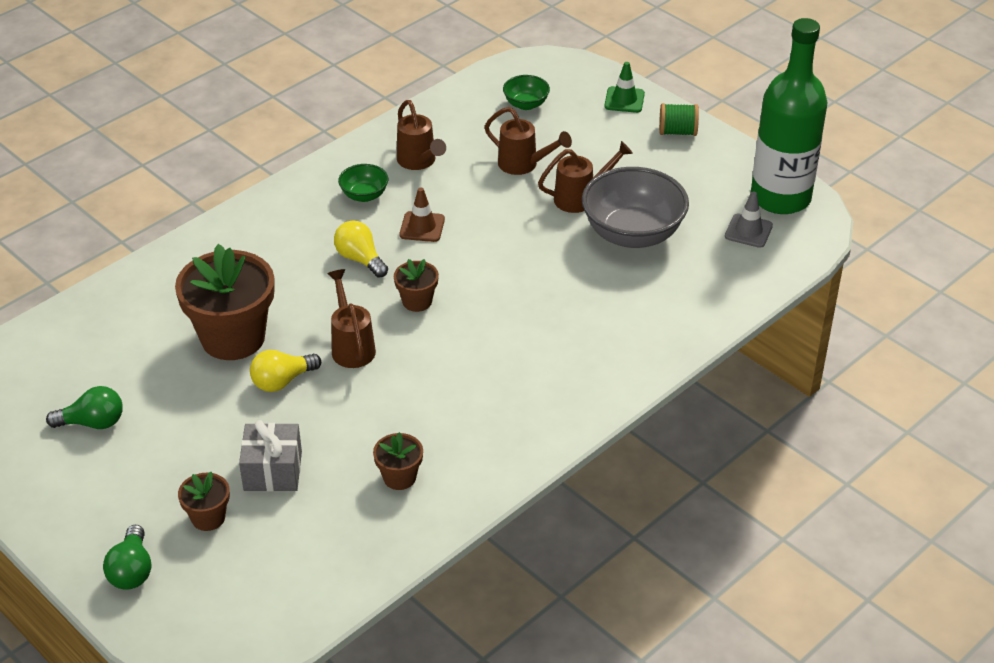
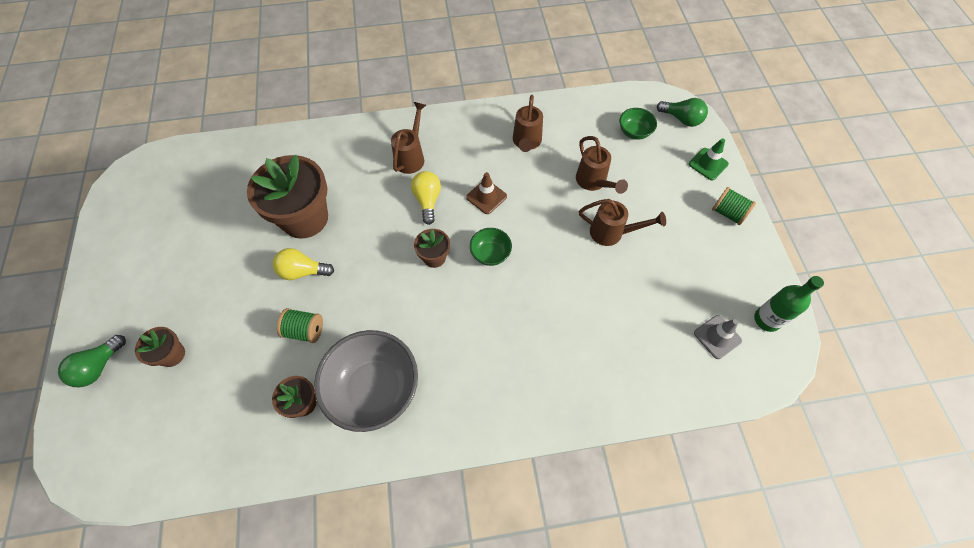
camera: 35 degrees right, 20 degrees up
green light bulb [46,386,123,429] -> green light bulb moved to [657,98,708,127]
grey gift [239,420,302,492] -> none
brown watering can [327,269,376,368] -> brown watering can moved to [391,102,426,174]
green bowl [338,164,388,202] -> green bowl moved to [470,228,512,266]
grey bowl [582,167,689,248] -> grey bowl moved to [314,330,418,432]
green bottle [751,18,828,214] -> green bottle [754,276,824,332], size x0.50
none -> green spool [277,308,323,343]

